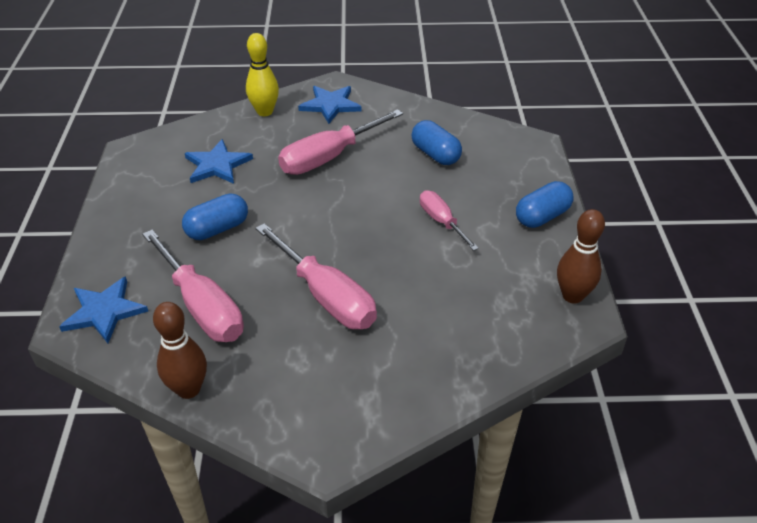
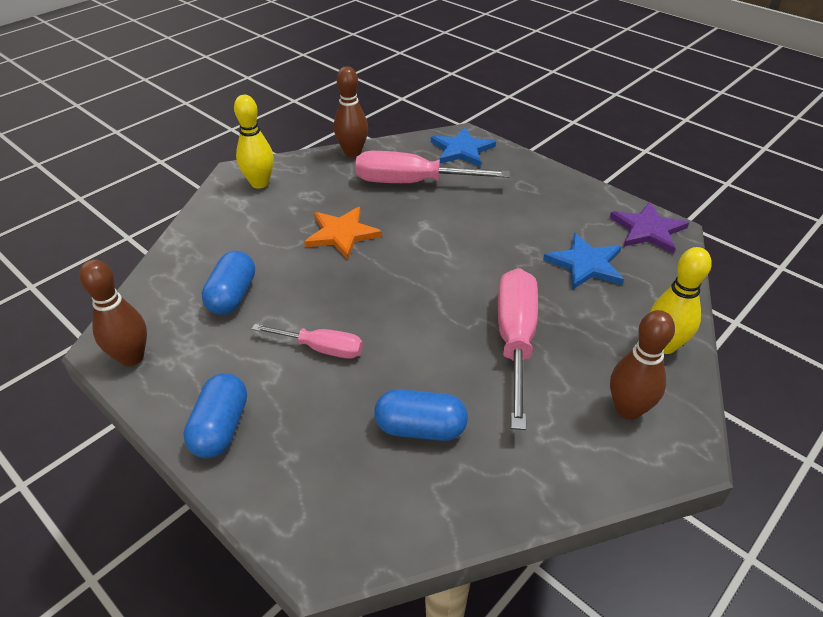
camera: 135 degrees right, 0 degrees up
blue capsule [182,193,248,240] -> blue capsule moved to [202,251,255,315]
pink screwdriver [255,223,377,329] -> orange star [304,207,382,259]
blue star [298,86,362,124] -> brown bowling pin [610,310,675,420]
none -> yellow bowling pin [234,95,274,189]
none -> purple star [610,202,689,254]

